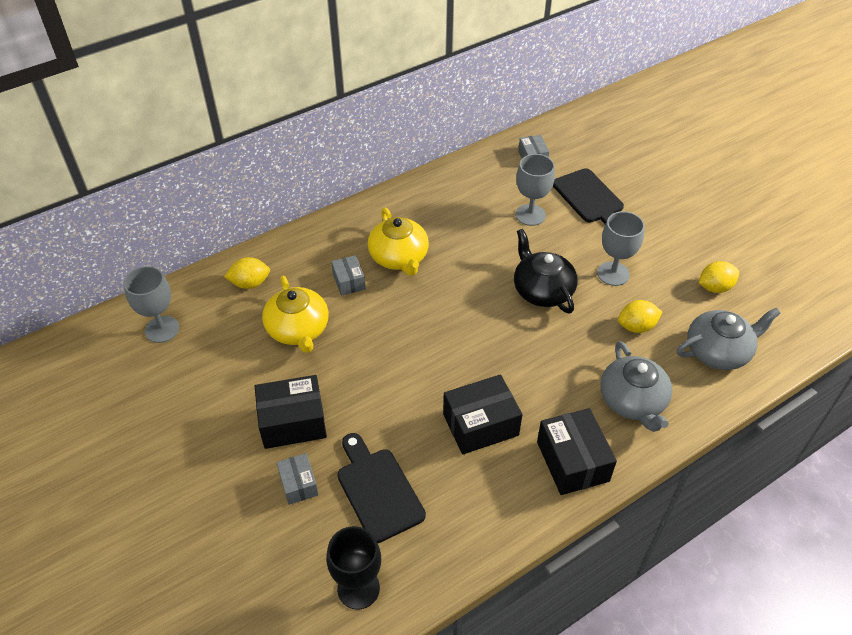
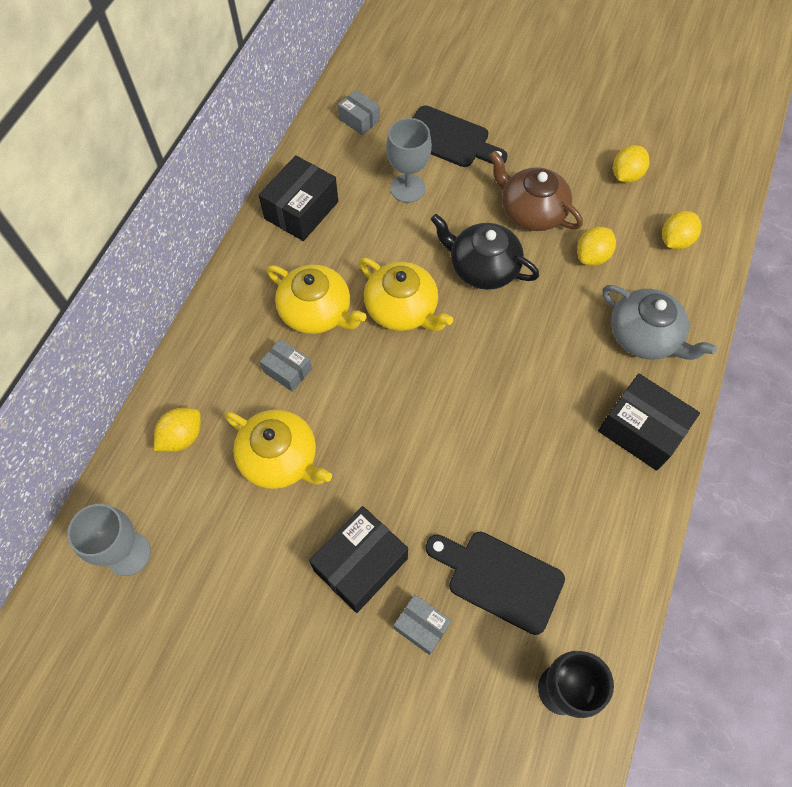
camera: 35 degrees left, 15 degrees up
black box [443,374,523,454] -> black box moved to [259,155,338,241]
grey goblet [597,211,645,286] -> brown teapot [489,151,583,231]
grey teapot [677,308,781,370] -> yellow lemon [662,211,701,250]
none -> yellow teapot [359,258,453,331]

